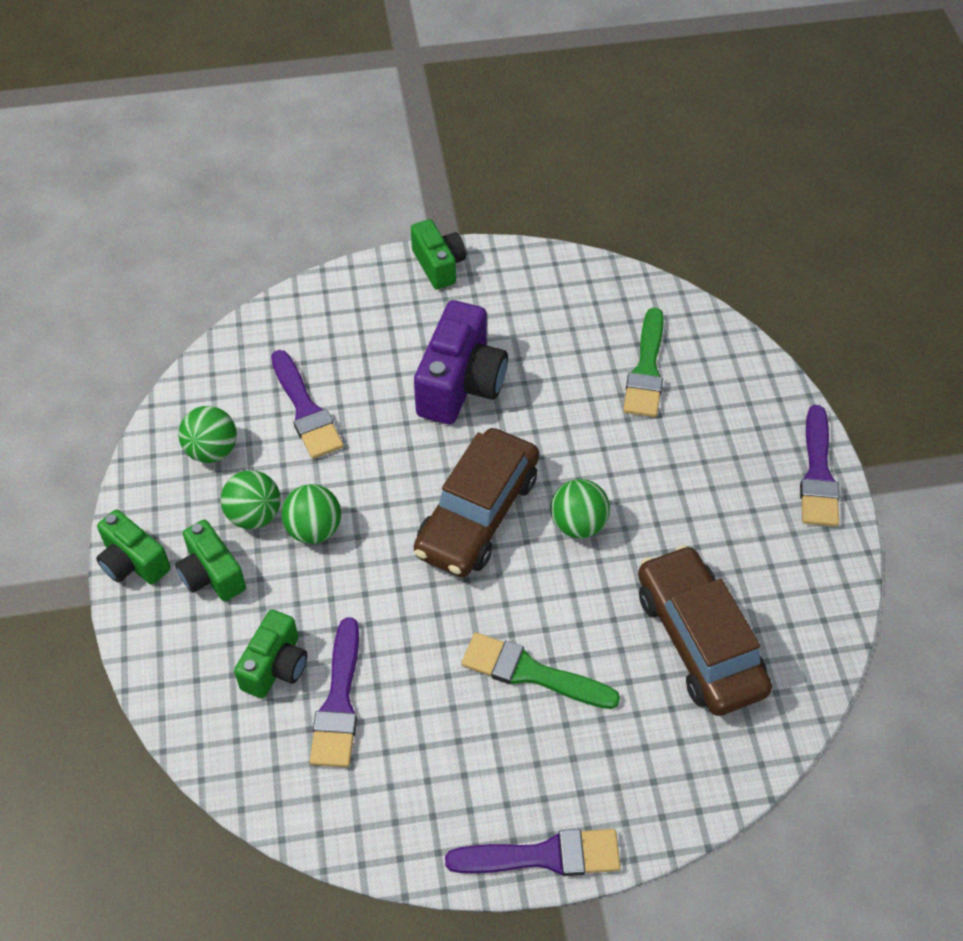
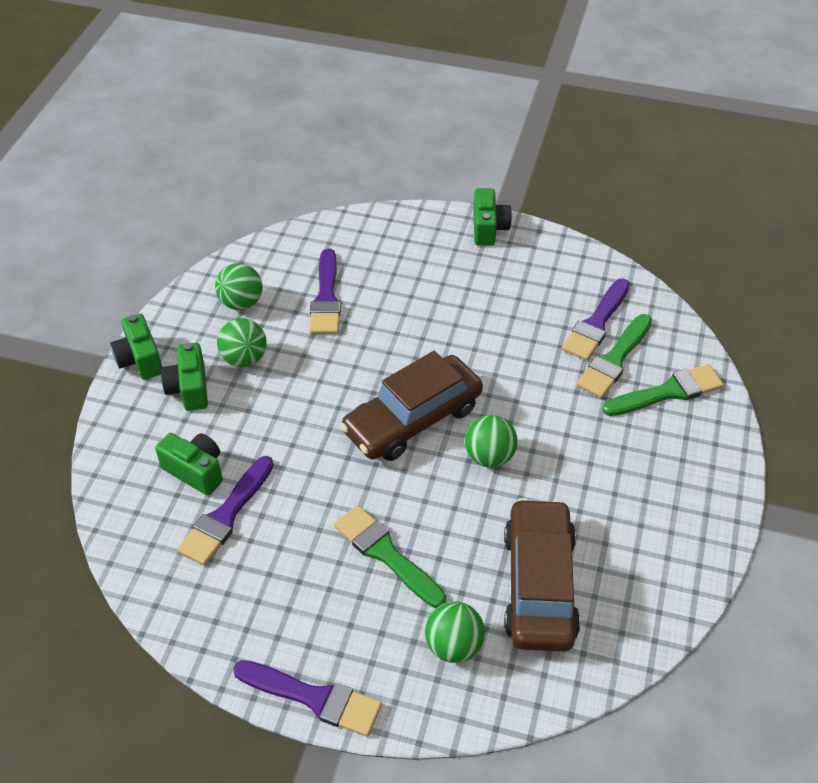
camera: 25 degrees right, 5 degrees down
green camera [234,609,307,698] -> green camera turned 105 degrees counterclockwise [155,433,223,496]
green ball [281,484,341,544] -> green ball moved to [425,602,485,663]
purple camera [414,300,508,424] -> none
purple brush [800,405,840,527] -> purple brush moved to [562,278,630,361]
none -> green brush [602,364,724,416]

